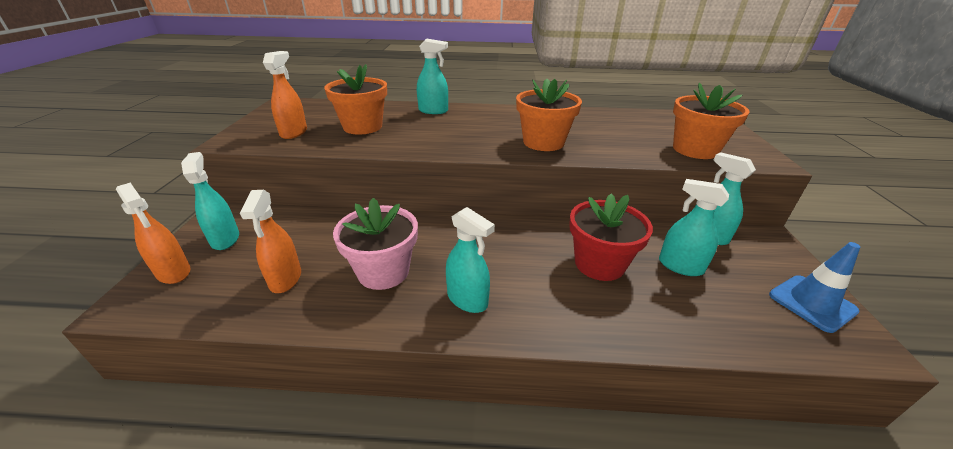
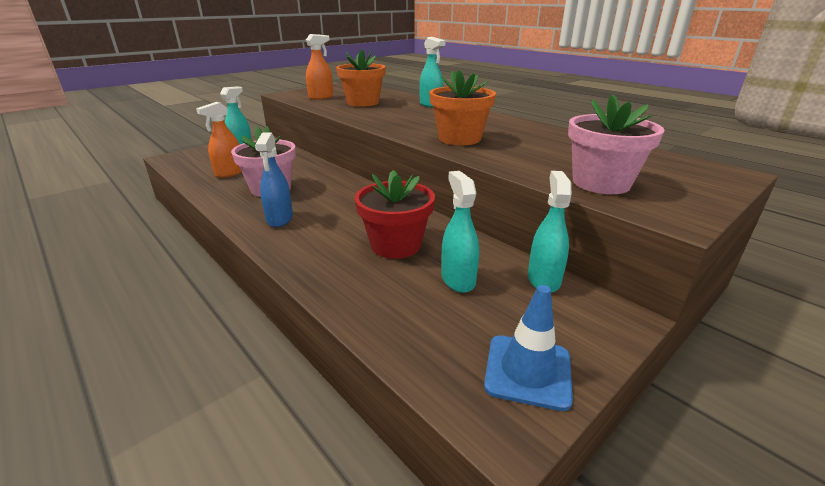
camera: 45 degrees right, 5 degrees down
orange spray bottle [116,183,191,284] -> none
turquoise spray bottle [446,207,495,313] -> blue spray bottle [255,132,293,227]
orange flower pot [673,83,750,159] -> pink flower pot [568,94,665,194]

